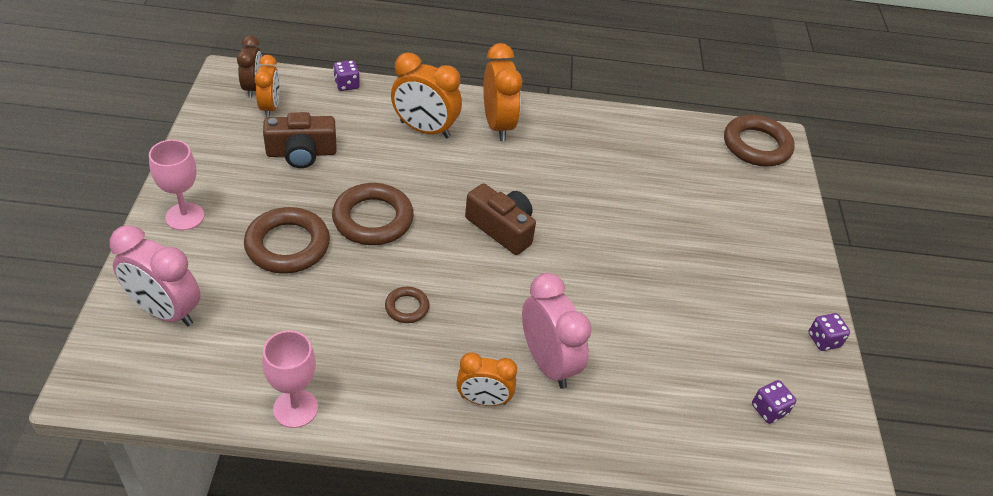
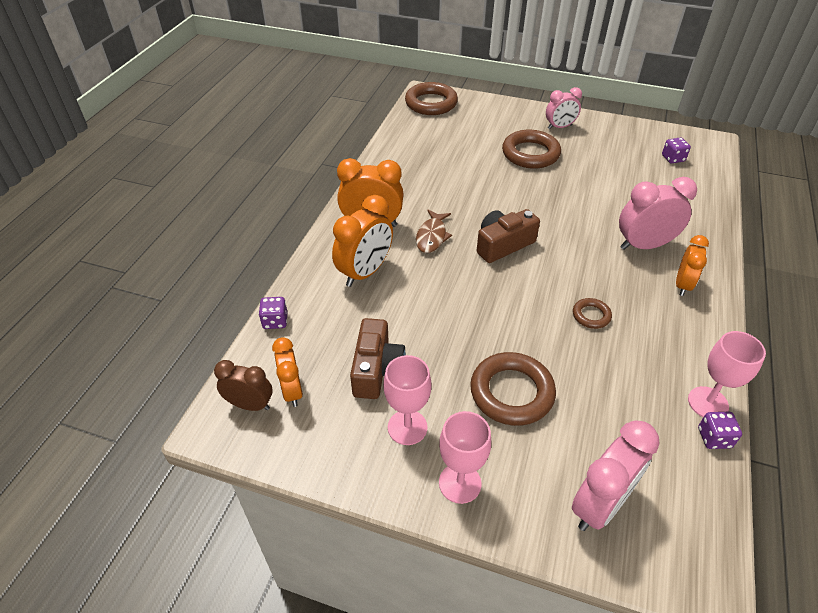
camera: 70 degrees left, 0 degrees up
orange clock [254,55,280,118] -> orange clock turned 120 degrees counterclockwise [272,337,303,407]
brown ring [332,183,414,245] -> brown ring moved to [502,130,561,169]
purple dice [809,313,850,351] -> purple dice moved to [698,412,742,449]
none -> pink goblet [383,355,431,445]
none -> brown fish [416,210,452,253]
none -> pink clock [546,87,582,129]

